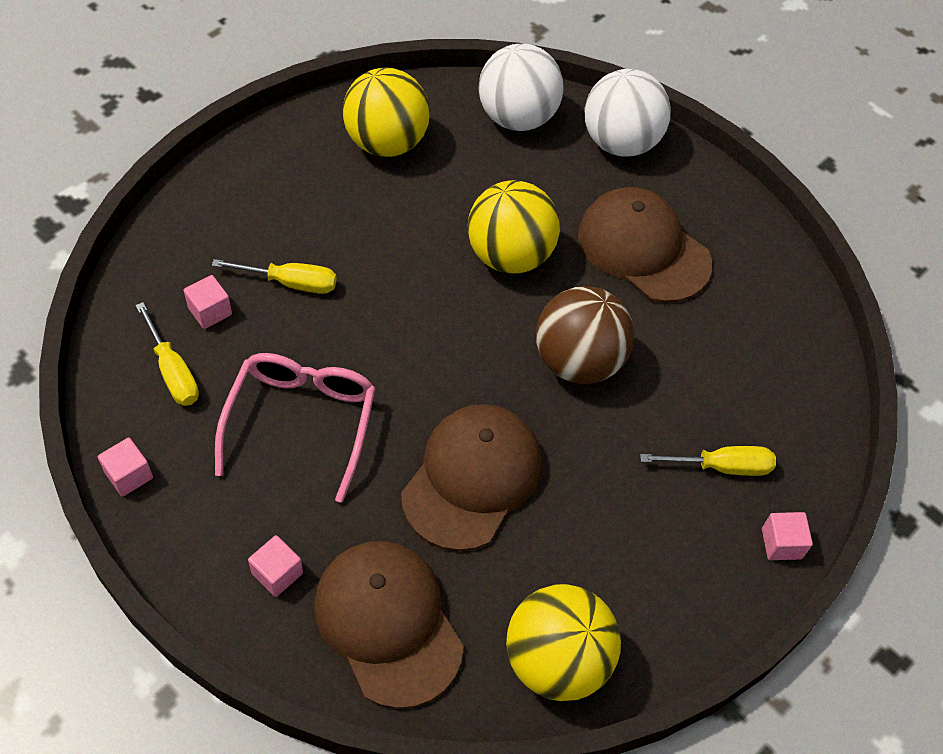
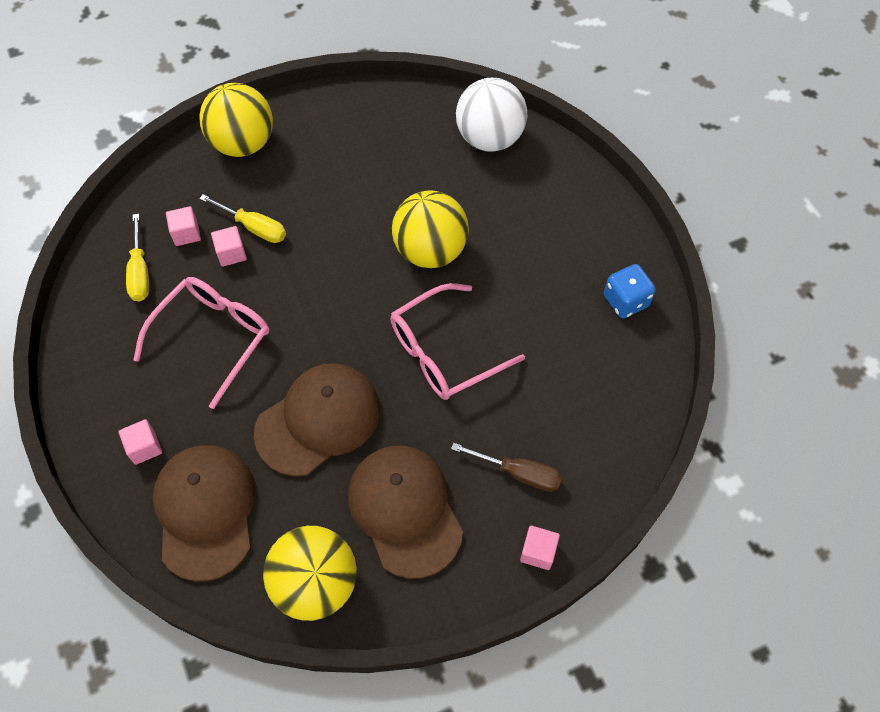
camera: 25 degrees right, 5 degrees up
pink cube [98,438,153,497] -> pink cube moved to [211,226,247,267]
yellow ball [343,68,430,157] -> yellow ball moved to [199,83,273,157]
brown ball [536,286,634,384] -> pink glasses [390,283,525,400]
brown cap [578,187,712,303] -> brown cap moved to [348,446,463,579]
white ball [585,69,671,157] -> none
yellow screwdriver [640,446,776,476] -> brown screwdriver [451,443,562,492]
none -> blue dice [604,264,656,318]

